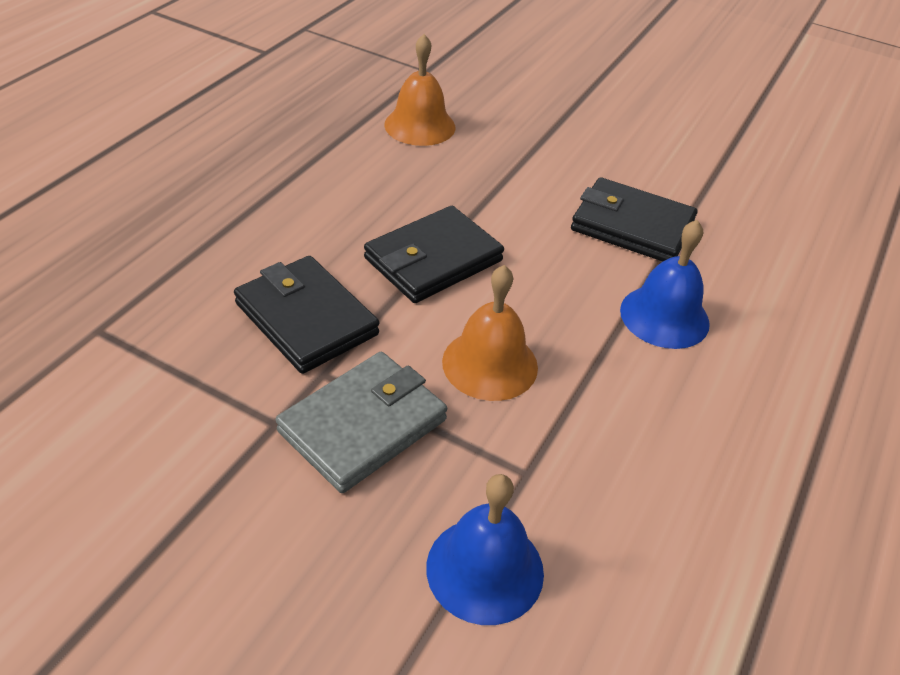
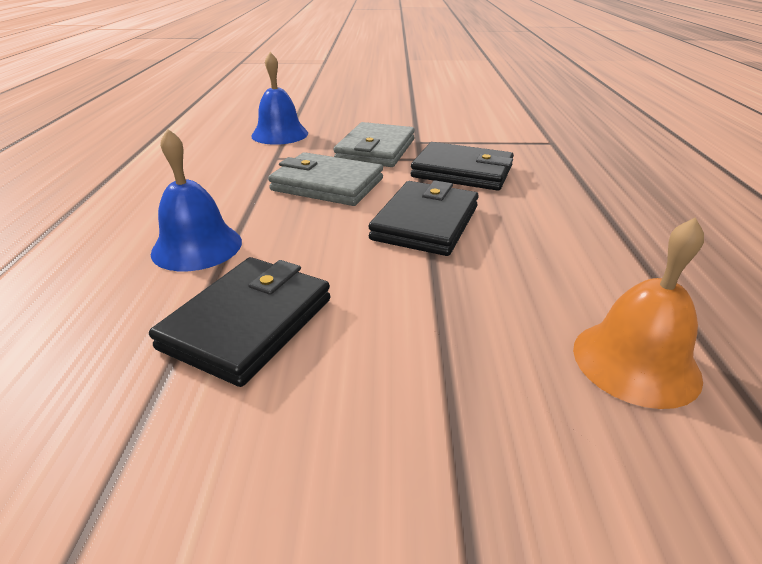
camera: 155 degrees right, 10 degrees down
orange bell [442,265,538,401] -> grey wallet [268,152,383,206]
black wallet [571,177,697,262] -> black wallet turned 60 degrees counterclockwise [149,257,330,387]

